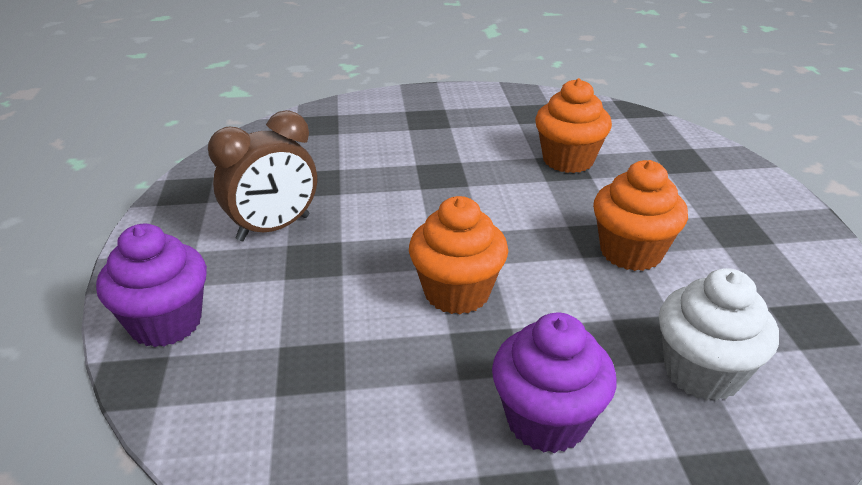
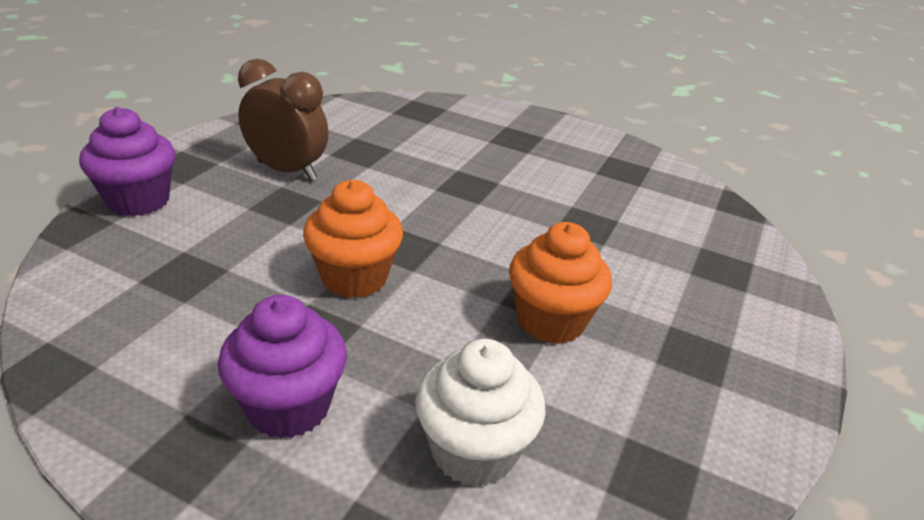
camera: 30 degrees right, 0 degrees up
brown clock [208,110,317,241] -> brown clock turned 150 degrees counterclockwise [238,59,329,181]
orange cupcake [535,78,612,173] -> none

